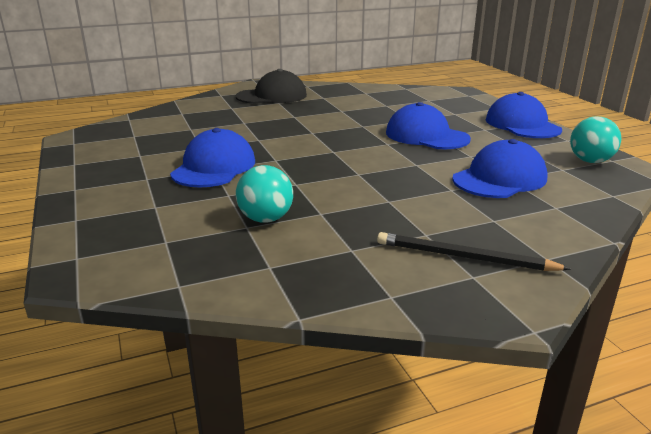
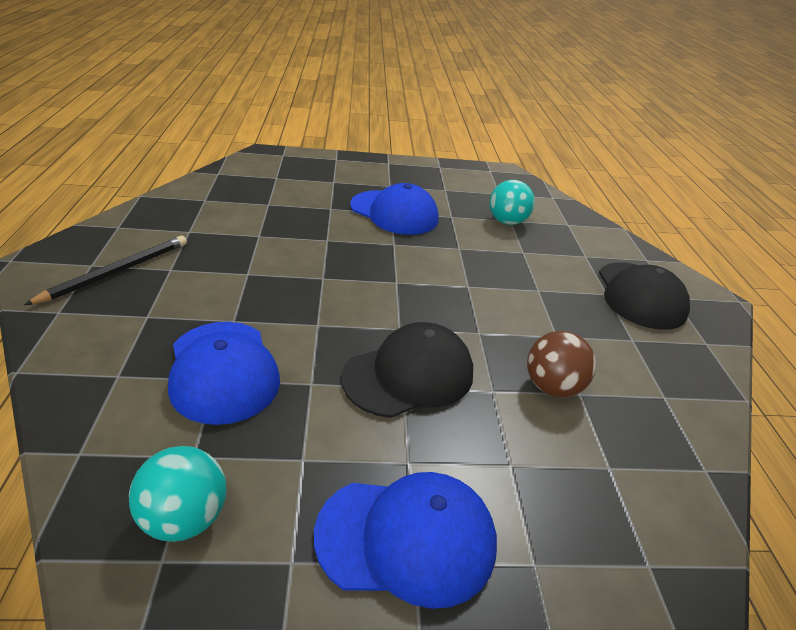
camera: 105 degrees right, 10 degrees up
turquoise ball [236,165,293,223] -> turquoise ball moved to [489,180,535,225]
blue cap [386,102,471,149] -> black cap [341,322,473,418]
none -> brown ball [527,331,596,397]

